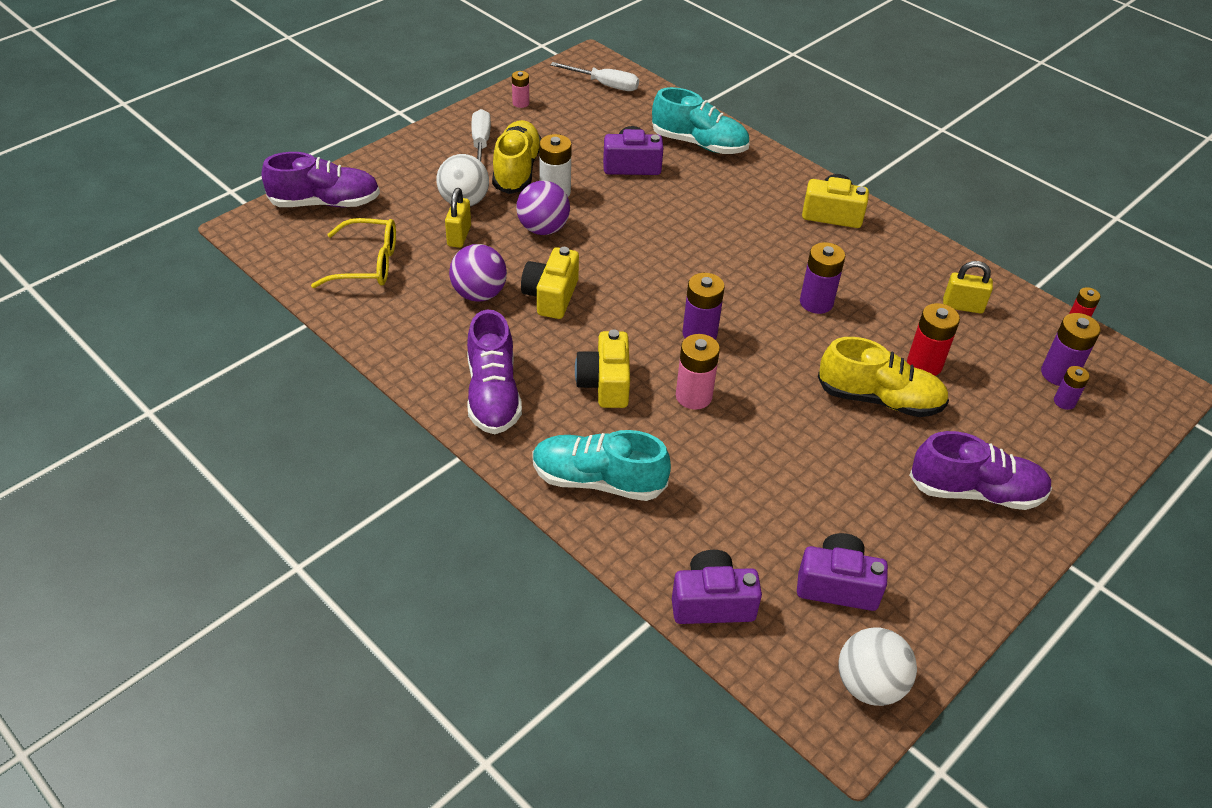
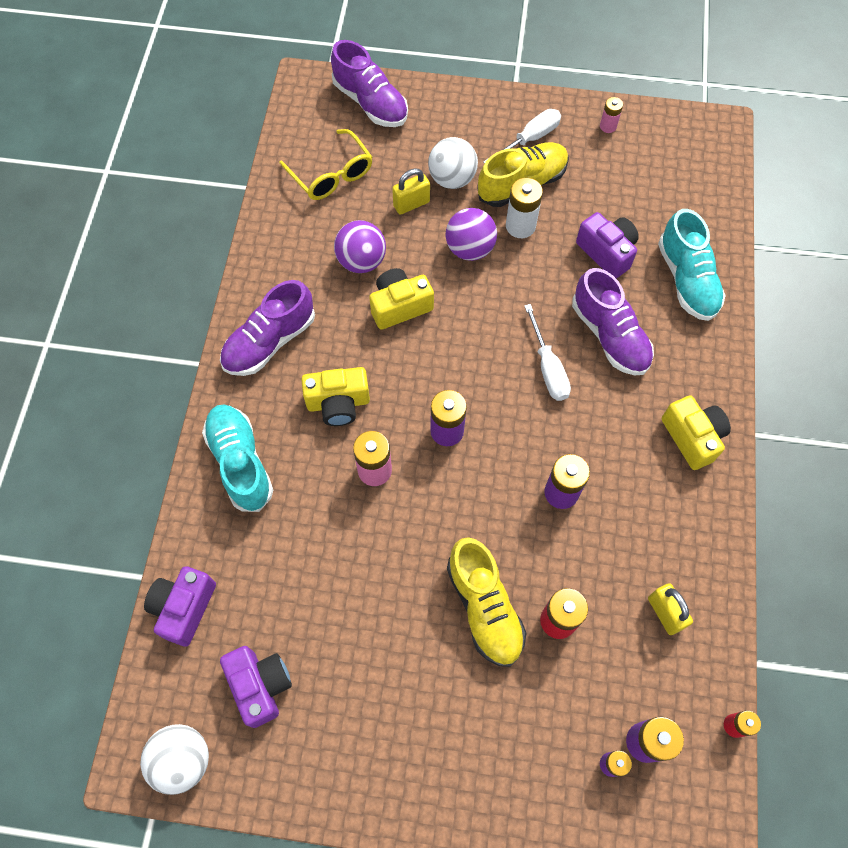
camera: 55 degrees right, 20 degrees up
white screwdriver [550,62,639,91] -> white screwdriver moved to [524,304,571,401]
yellow camera [575,330,630,408] -> yellow camera turned 150 degrees counterclockwise [301,367,370,426]
purple camera [672,550,762,624] -> purple camera turned 120 degrees counterclockwise [144,566,216,647]
purple shoe [909,431,1052,510] -> purple shoe moved to [572,268,654,375]

